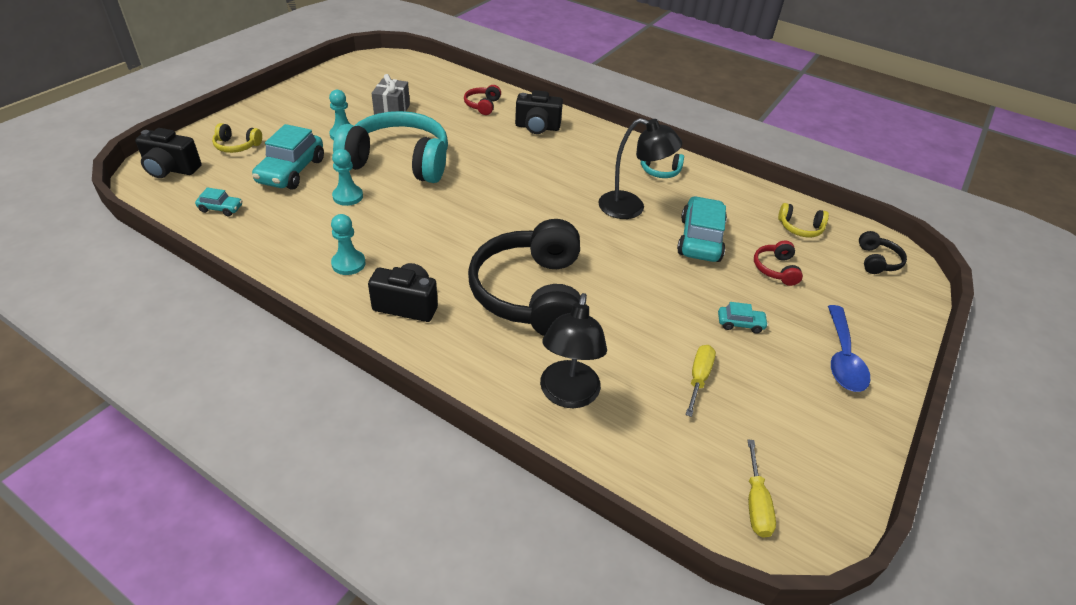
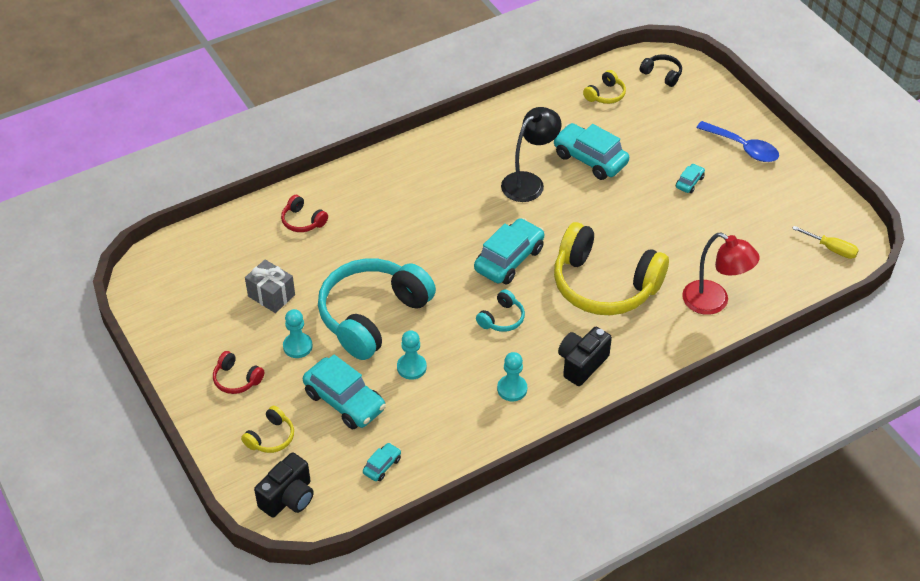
camera: 60 degrees left, 5 degrees up
black headphones [468,219,581,336] -> yellow headphones [554,222,669,315]
black camera [515,90,563,134] -> none
black lamp [540,293,607,408] -> red lamp [682,233,760,315]
turquoise headphones [640,154,684,178] -> turquoise headphones moved to [476,289,525,332]
yellow screwdriver [685,345,716,417] -> none
red headphones [754,241,803,286] -> red headphones moved to [213,351,264,394]
none -> turquoise car [474,218,545,285]

